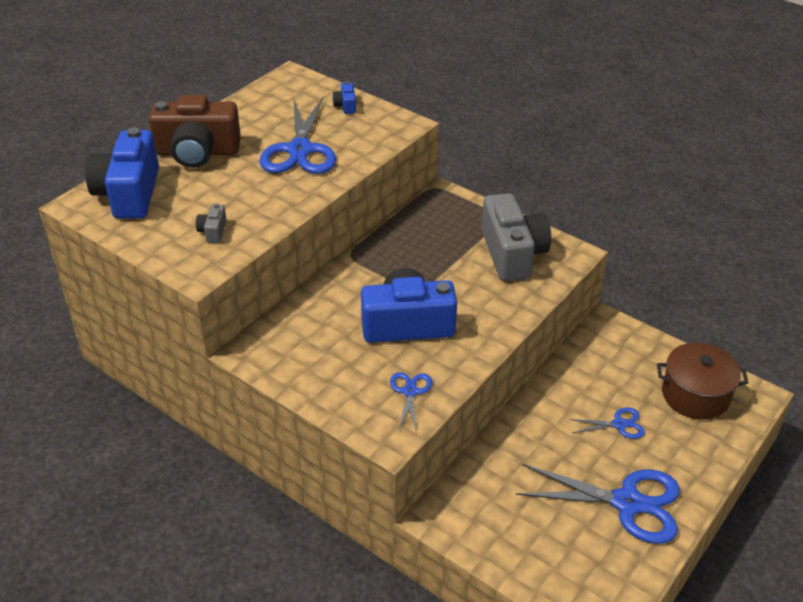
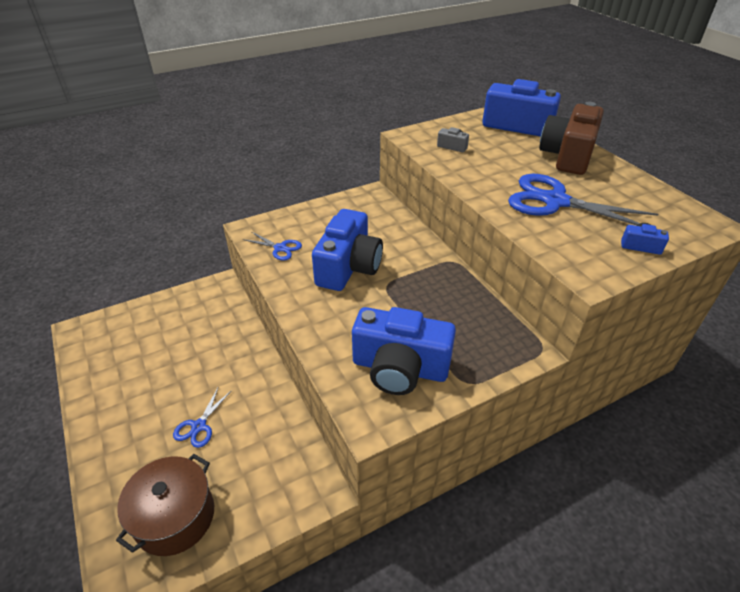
camera: 115 degrees right, 0 degrees up
grey camera [481,193,551,281] -> blue camera [352,307,456,395]
blue scissors [515,464,680,544] -> none

